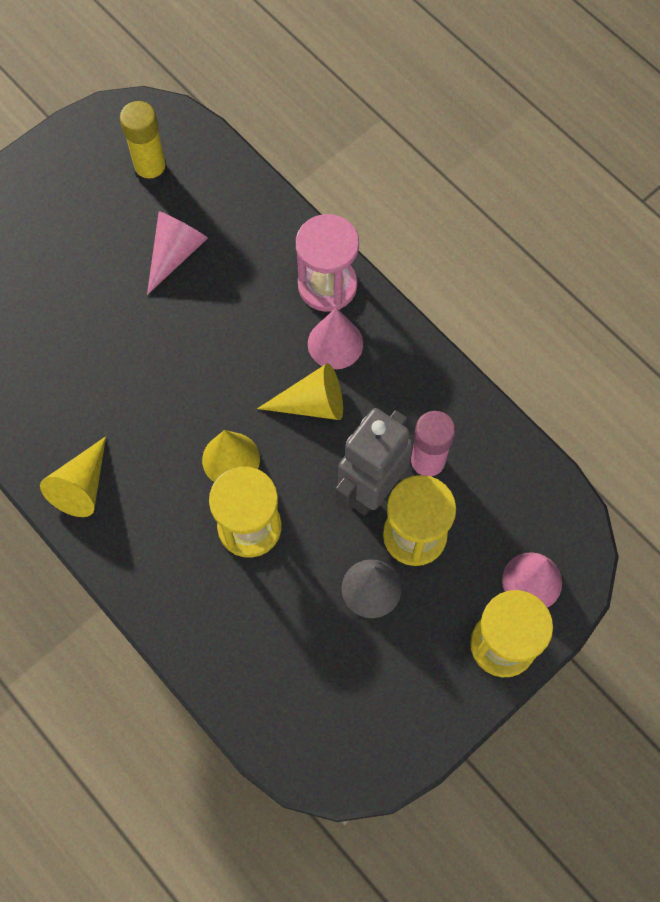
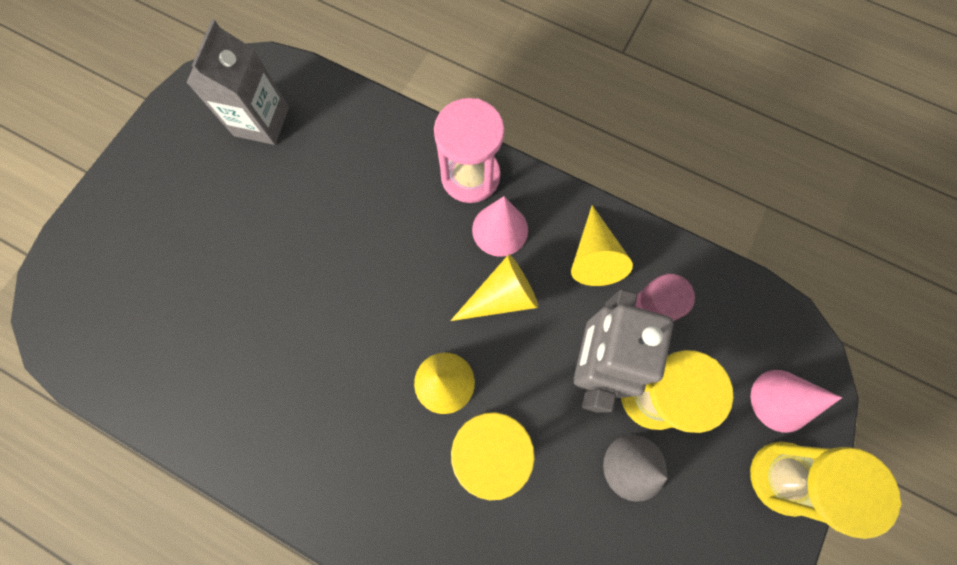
camera: 20 degrees left, 5 degrees up
yellow cone [40,436,106,517] -> yellow cone moved to [571,205,633,286]
yellow glue stick [120,101,168,185] -> grey carton [186,19,289,145]
pink cone [147,211,208,295] -> none

